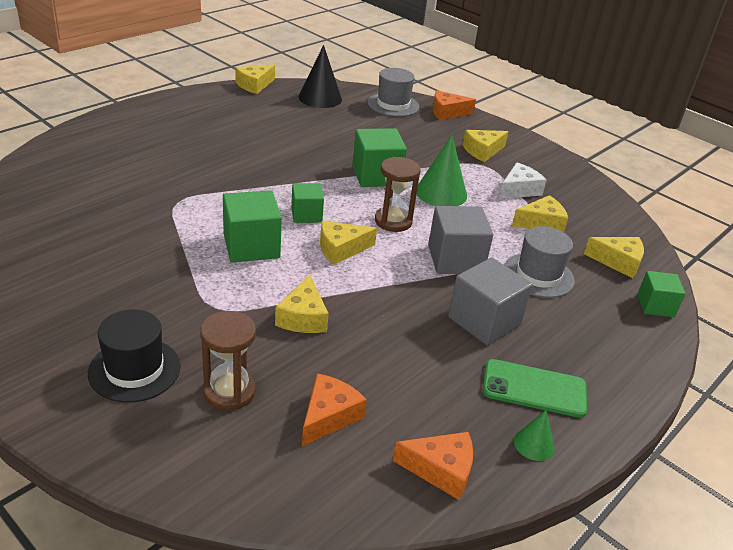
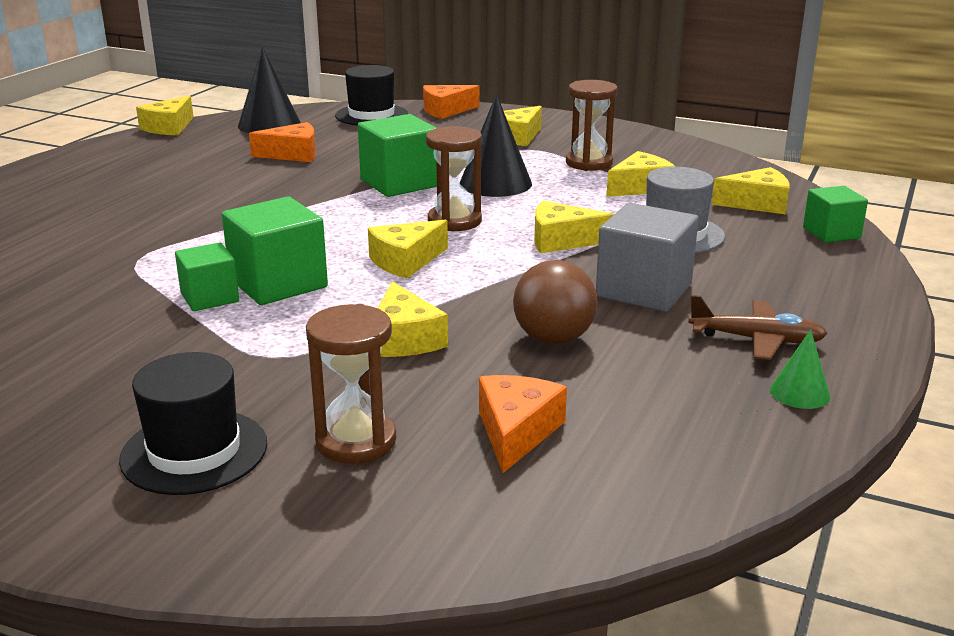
camera: 15 degrees left, 10 degrees down
green cube [291,183,324,223] -> green cube moved to [175,242,239,311]
grey hat [367,68,419,117] -> black hat [335,65,408,125]
orange cheese [393,432,473,500] -> orange cheese moved to [249,122,316,162]
green cone [417,135,467,206] -> black cone [460,94,532,197]
grey cube [428,206,493,274] -> yellow cheese [534,201,614,253]
green phone [483,359,587,418] -> brown plane [688,295,828,360]
white cheese [499,162,547,199] -> brown hourglass [566,80,617,171]
none -> brown ball [513,260,598,344]

